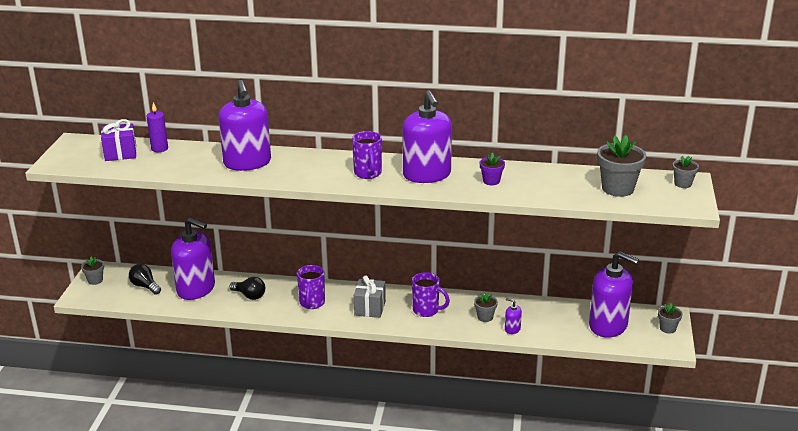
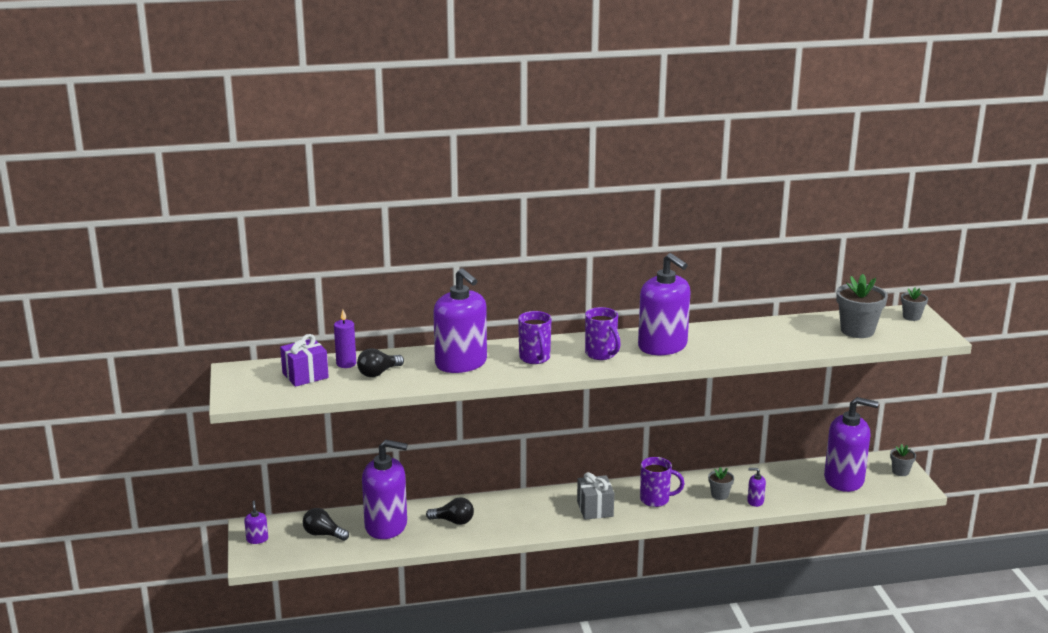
camera: 20 degrees left, 5 degrees down
grey flower pot [81,257,104,285] -> purple soap dispenser [244,501,268,544]
purple mug [297,265,325,309] -> purple mug moved to [518,311,552,364]
purple flower pot [480,153,505,185] -> none
none -> black light bulb [357,348,404,377]

